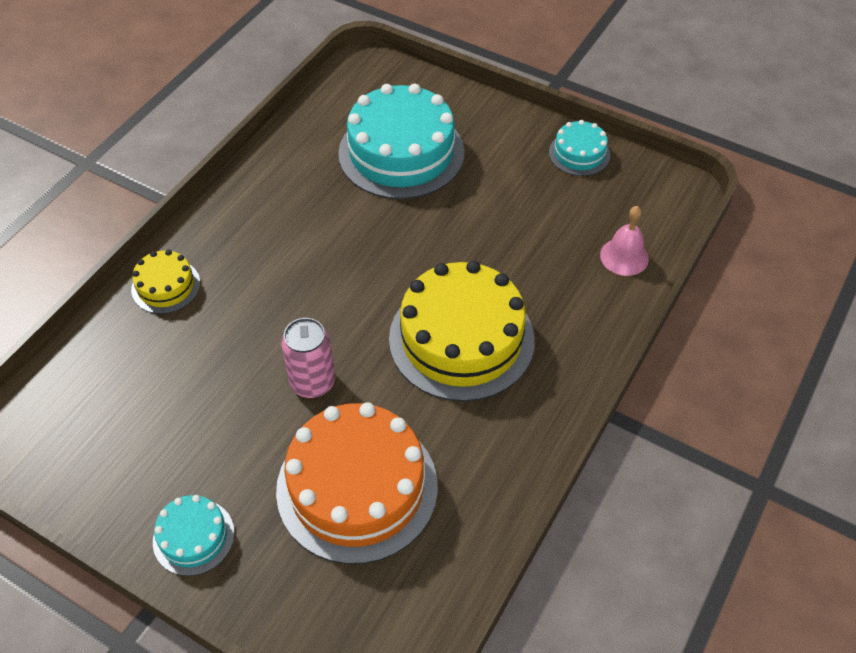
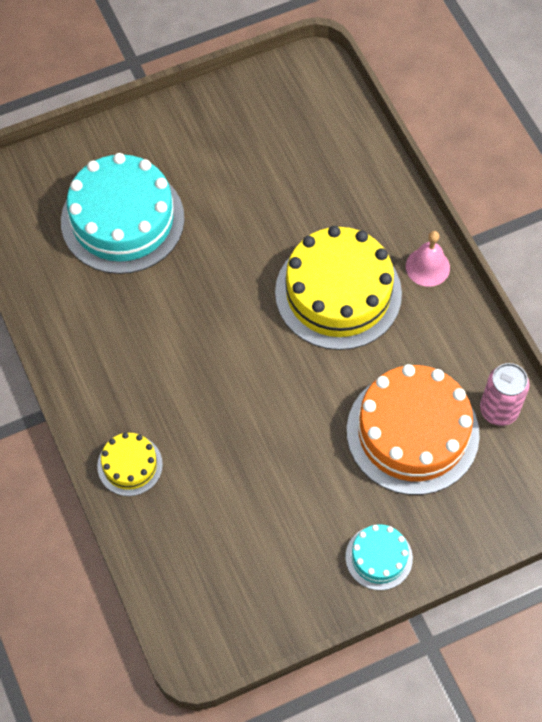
camera: 55 degrees left, 10 degrees up
pink can [281,318,335,398] -> pink can moved to [480,363,529,426]
turquoise cake [549,120,610,176] -> none
pink bell [600,206,649,276] -> pink bell moved to [406,231,450,287]

